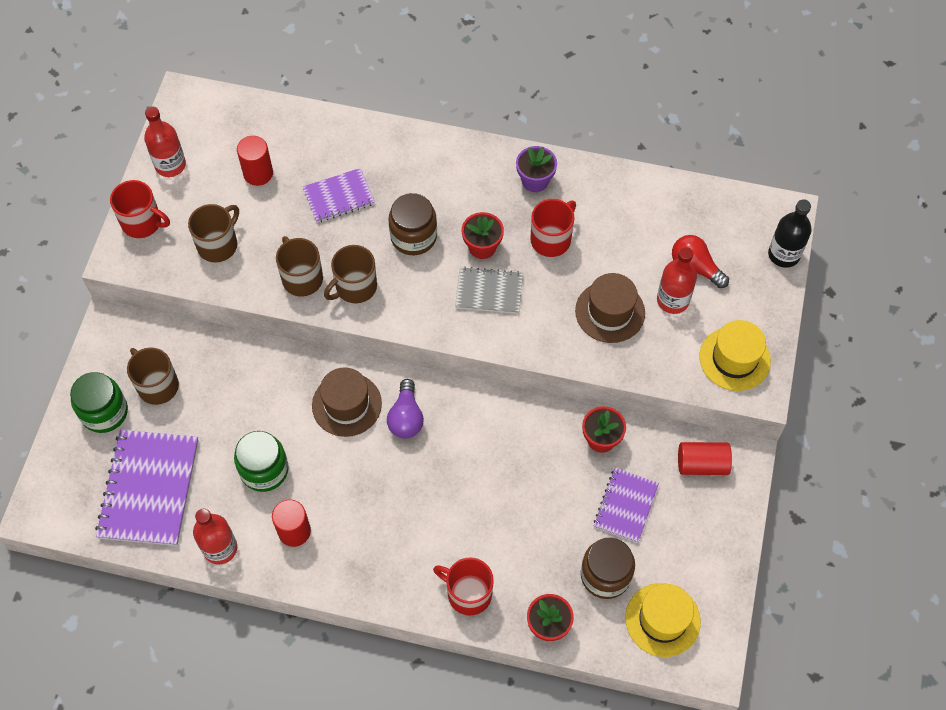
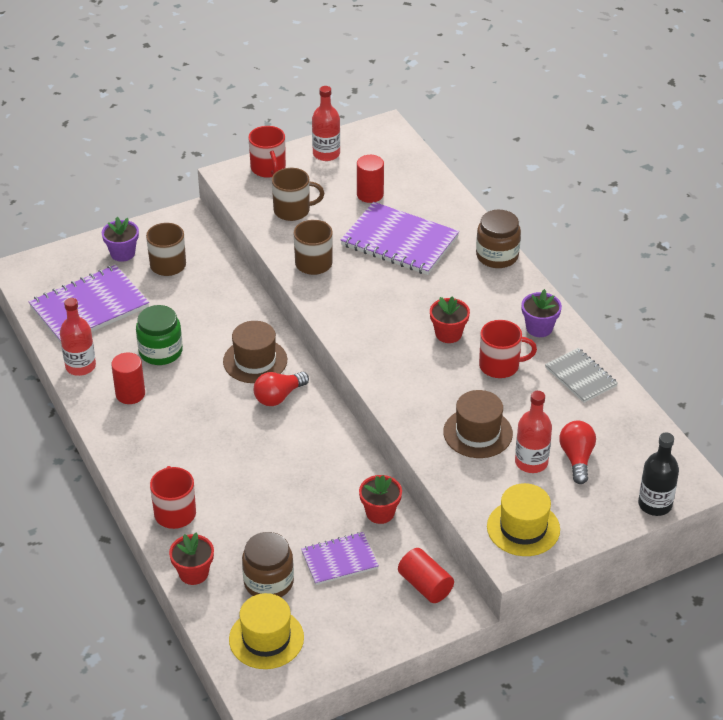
camera: 50 degrees right, 20 degrees down
green jar [70,372,128,433] -> purple flower pot [102,217,139,262]
purple notebook [303,168,375,223] -> purple notebook [341,202,459,275], size x1.73
brown mug [324,245,377,303] -> none
purple light bulb [387,379,424,438] -> red light bulb [254,372,309,406]
brown jar [389,193,437,255] -> brown jar moved to [476,210,521,268]
grey notebook [455,267,523,314] -> grey notebook moved to [545,348,618,403]

